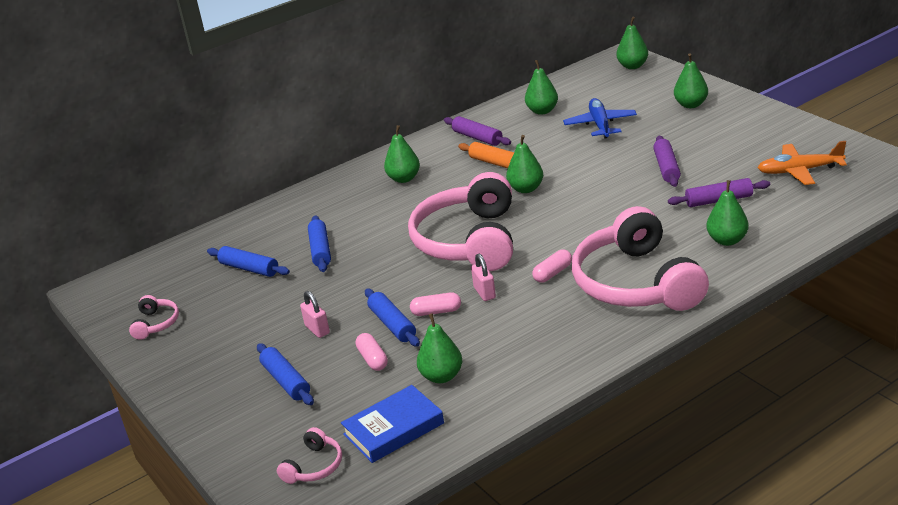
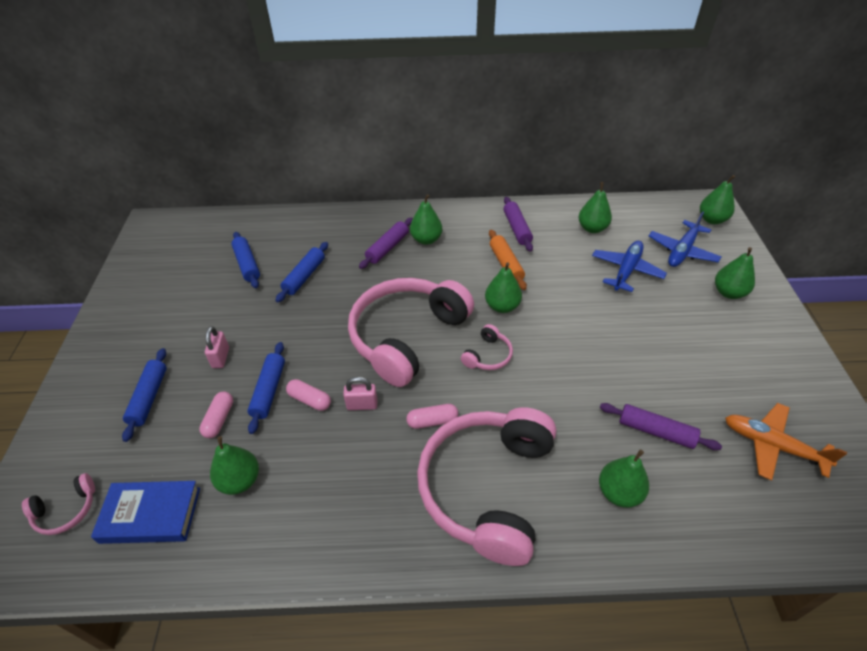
camera: 30 degrees right, 15 degrees up
pink headphones [129,295,179,340] -> pink headphones moved to [461,324,513,370]
pink padlock [471,254,496,301] -> pink padlock turned 75 degrees clockwise [343,377,377,410]
purple rolling pin [653,136,681,187] -> purple rolling pin moved to [359,218,413,269]
none -> blue plane [649,211,721,267]

